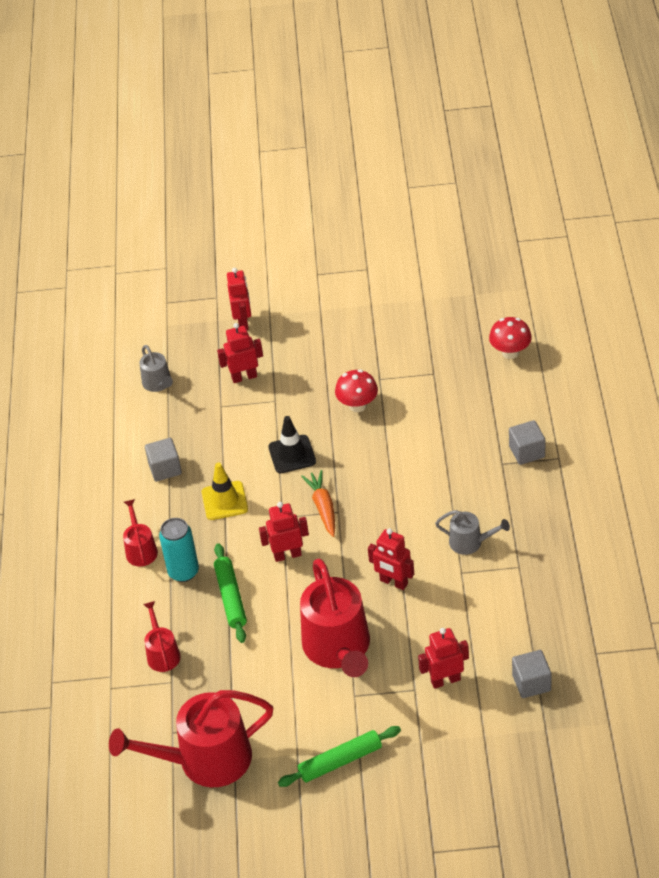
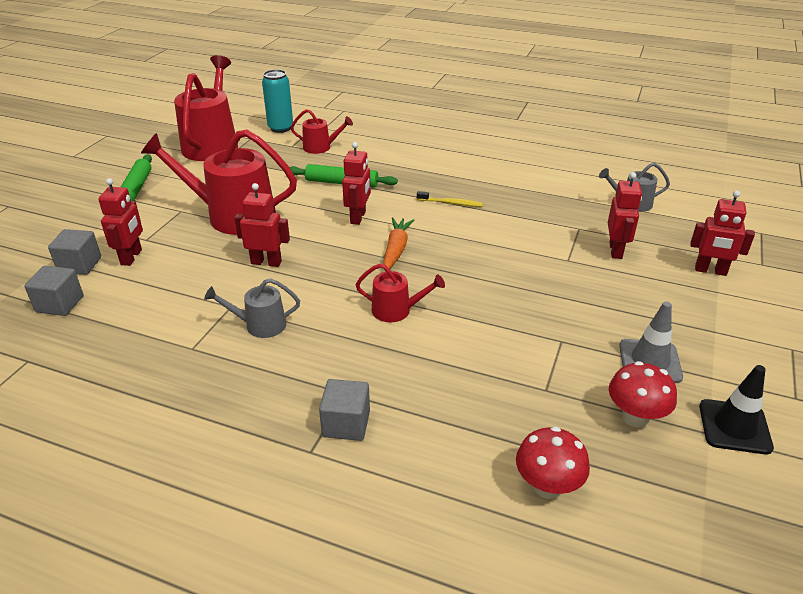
camera: 110 degrees right, 10 degrees down
red watering can [123,499,158,566] -> red watering can moved to [356,263,445,322]
grey cube [145,438,182,482] -> grey cube moved to [48,229,101,275]
turquoise can [159,518,199,582] -> turquoise can moved to [262,69,293,133]
yellow traffic cone [202,463,248,520] -> yellow toothbrush [417,191,483,207]
black traffic cone [268,416,316,473] -> black traffic cone moved to [699,365,774,454]
orange carrot [301,470,335,537] -> orange carrot turned 90 degrees counterclockwise [383,217,414,272]
red mushroom [335,369,378,412] -> red mushroom moved to [609,361,677,427]
red robot [368,528,414,590] -> red robot turned 45 degrees clockwise [234,183,290,267]
grey watering can [435,510,510,555] -> grey watering can turned 45 degrees clockwise [204,278,300,338]
none -> grey traffic cone [619,302,683,383]

